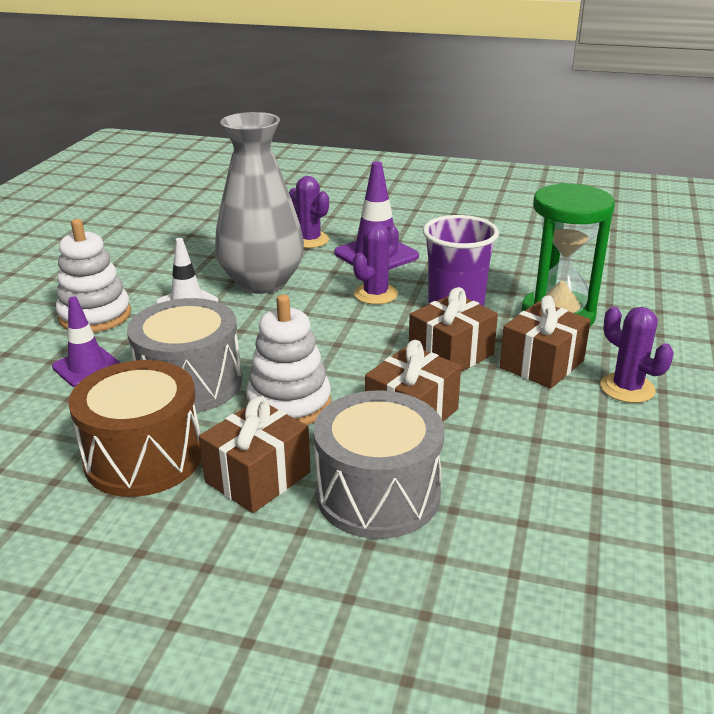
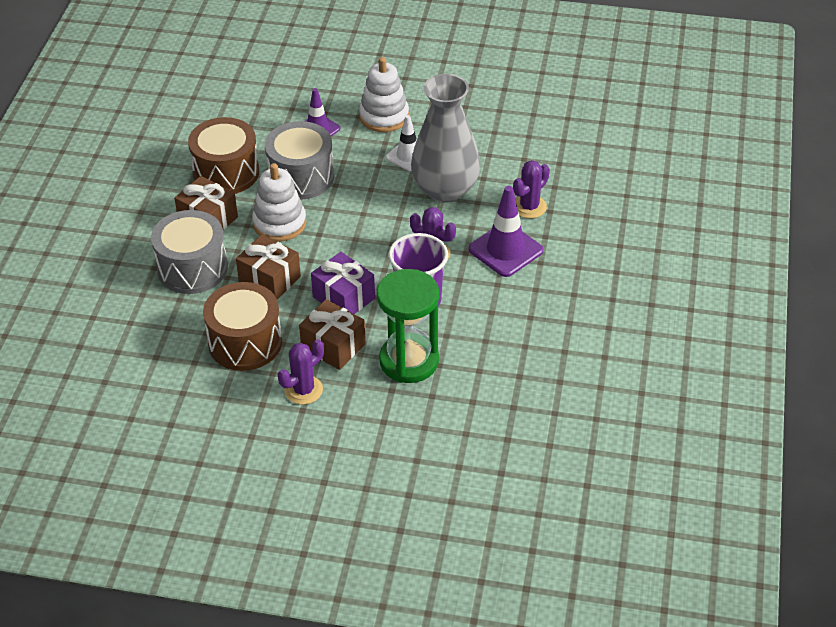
camera: 85 degrees right, 15 degrees up
brown gift [409,287,498,372] -> purple gift [311,252,375,314]
none -> brown drum [203,282,282,371]

